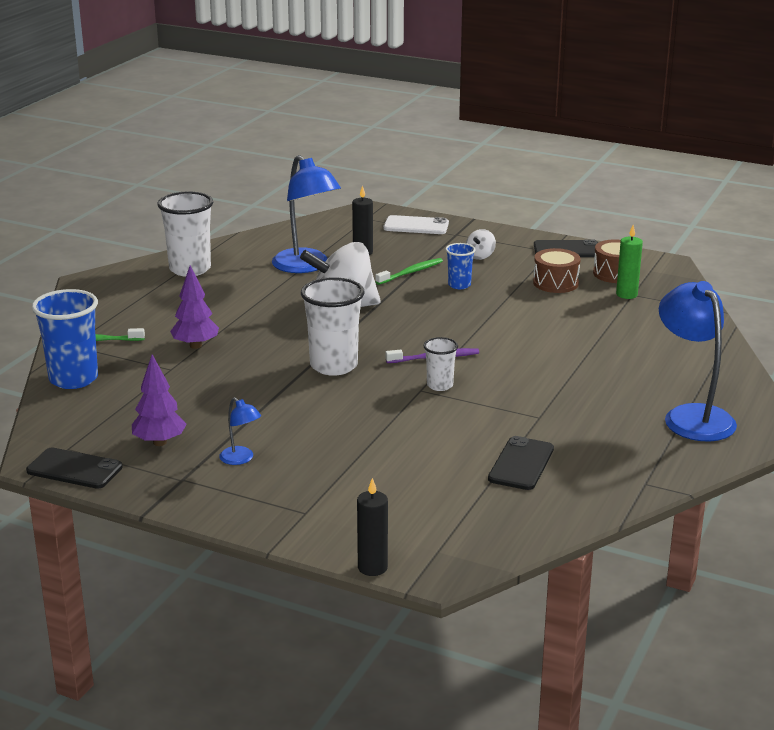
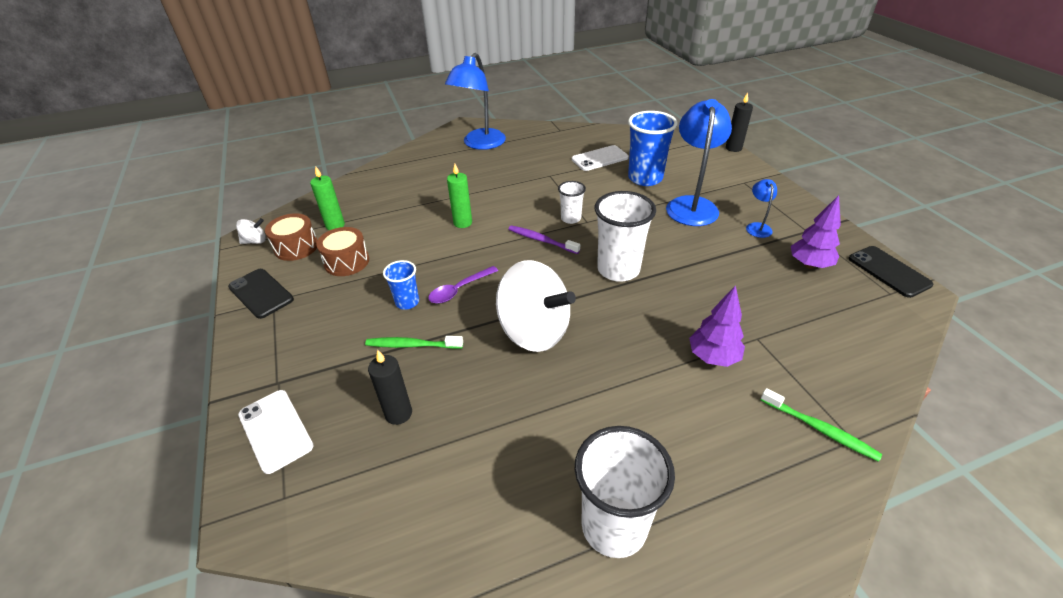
camera: 135 degrees left, 15 degrees up
blue cup [32,289,98,389] -> blue cup moved to [628,111,678,186]
blue lamp [272,155,341,273] -> blue lamp moved to [666,99,732,226]
white spinning top [466,229,496,260] -> white spinning top moved to [236,218,266,244]
black phone [488,436,554,490] -> white phone [572,145,629,171]
none -> purple spoon [428,266,498,304]
none -> green candle [447,164,472,228]

